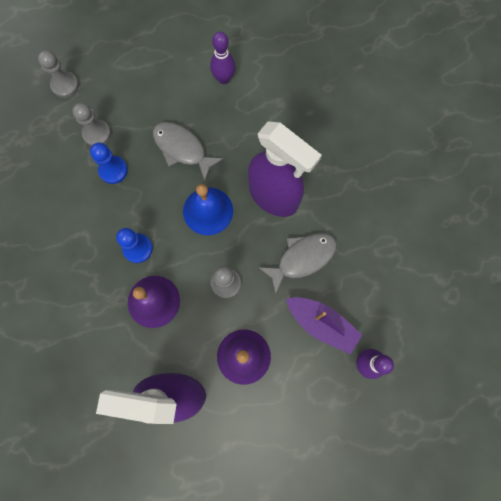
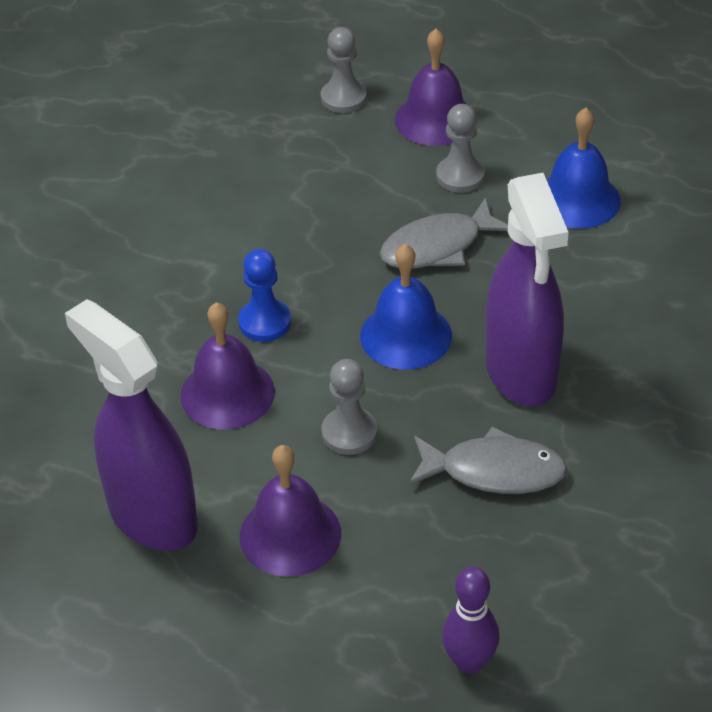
camera: 40 degrees right, 30 degrees down
grey pawn [72,103,111,146] -> grey pawn moved to [436,104,485,193]
blue pawn [90,143,128,184] -> none
grey fish [153,122,224,181] -> grey fish turned 105 degrees counterclockwise [380,197,508,268]
purple bowling pin [210,32,236,84] -> blue bell [546,108,621,229]
purple boat [286,297,362,354] -> none
none -> purple bell [395,28,468,146]

